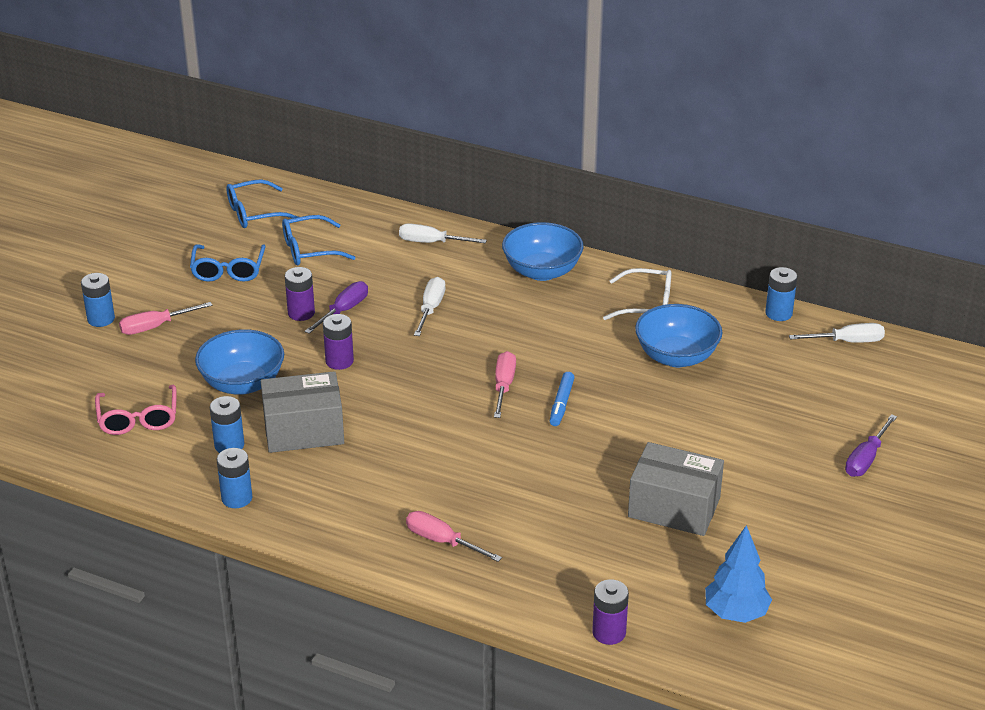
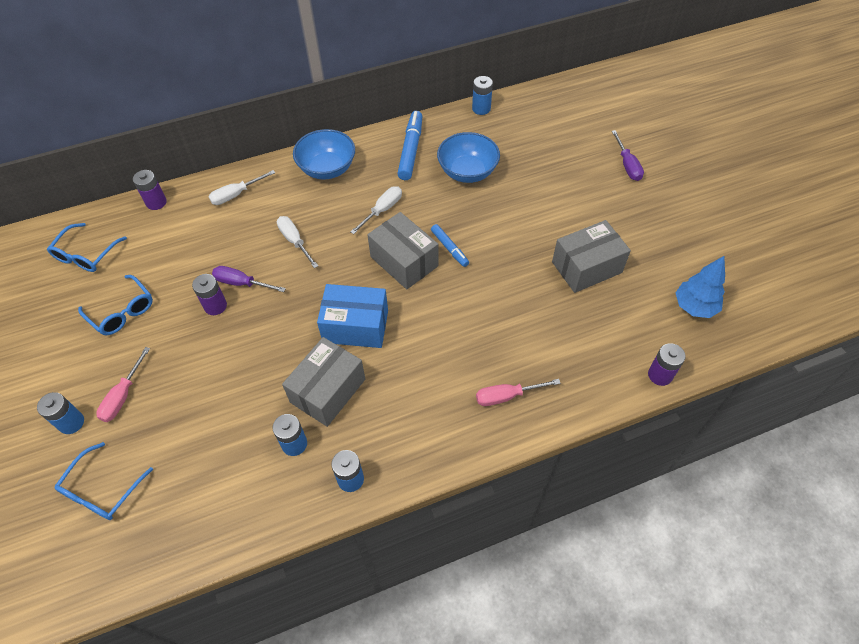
camera: 45 degrees left, 20 degrees up
pink glasses [95,385,177,435] -> none
blue bowl [195,329,284,395] -> none
blue glasses [282,215,356,265] -> blue glasses moved to [54,442,153,520]
purple screwdriver [304,281,368,334] -> purple screwdriver turned 60 degrees counterclockwise [212,266,286,292]
purple battery [323,314,354,370] -> purple battery moved to [133,170,167,210]
pink screwdriver [494,351,516,418] -> grey box [367,212,438,289]
white glasses [603,268,671,320] -> blue marker [397,111,422,180]
white screwdriver [789,323,885,343] -> white screwdriver moved to [350,186,402,234]
none -> blue box [317,284,388,348]

